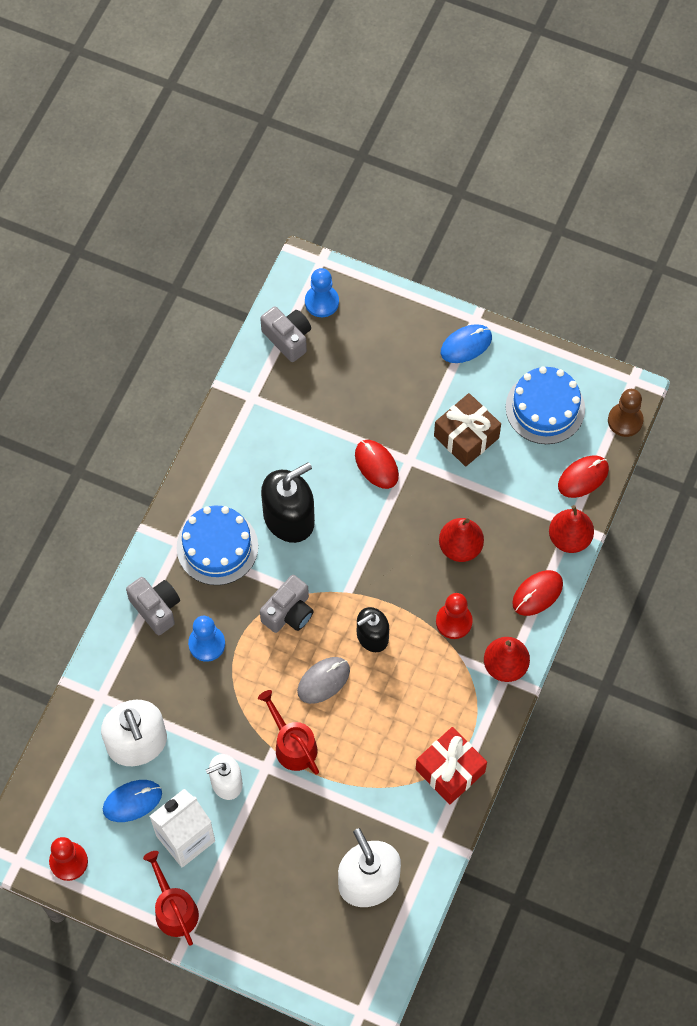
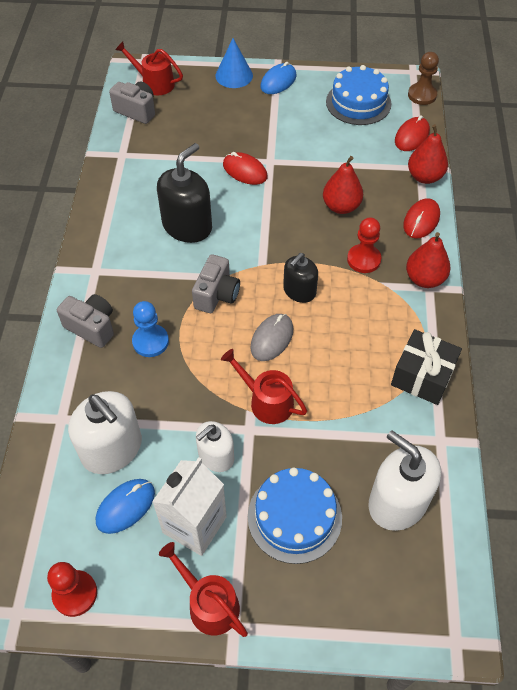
camera: 20 degrees left, 10 degrees down
blue cake [177,506,258,585] -> blue cake moved to [248,467,342,564]
blue pawn [305,268,339,317] -> red watering can [115,41,183,95]
red gift [416,727,487,804] -> black gift [391,329,462,405]
brown gift [434,393,501,467] -> none
none -> blue cone [215,38,253,88]

